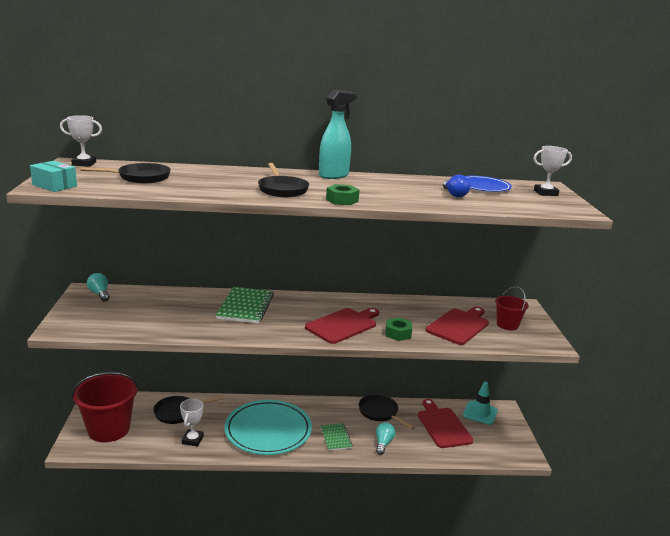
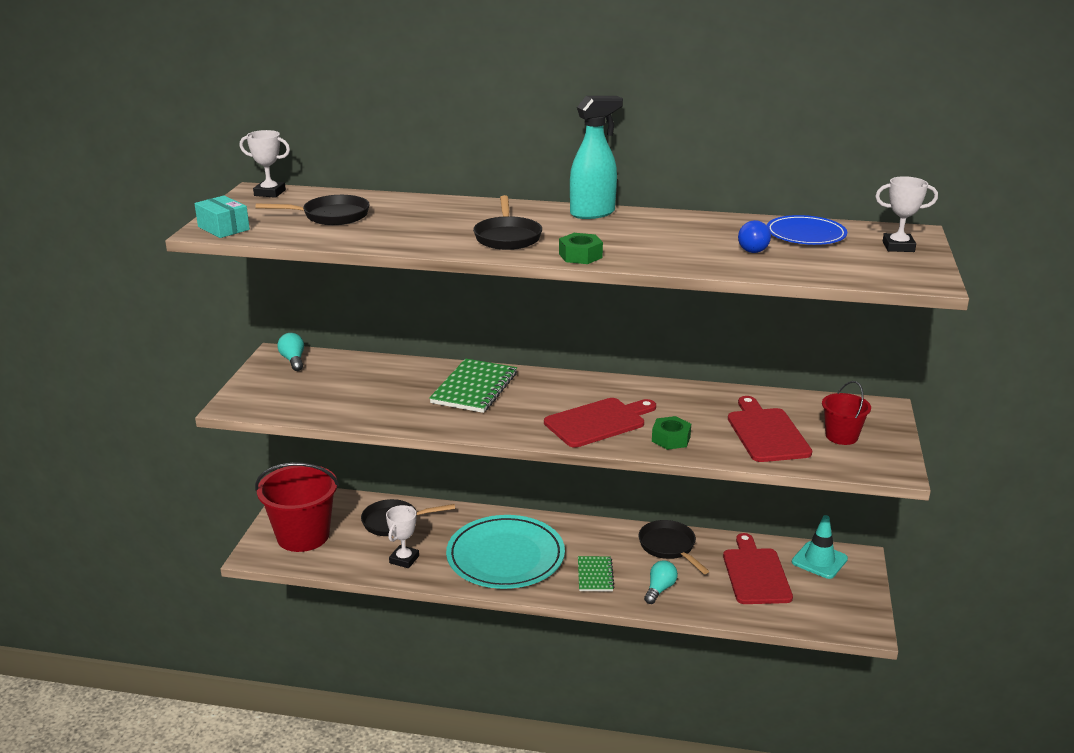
camera: 15 degrees right, 5 degrees up
red cutting board [426,307,489,345] -> red cutting board turned 60 degrees counterclockwise [728,396,812,462]

